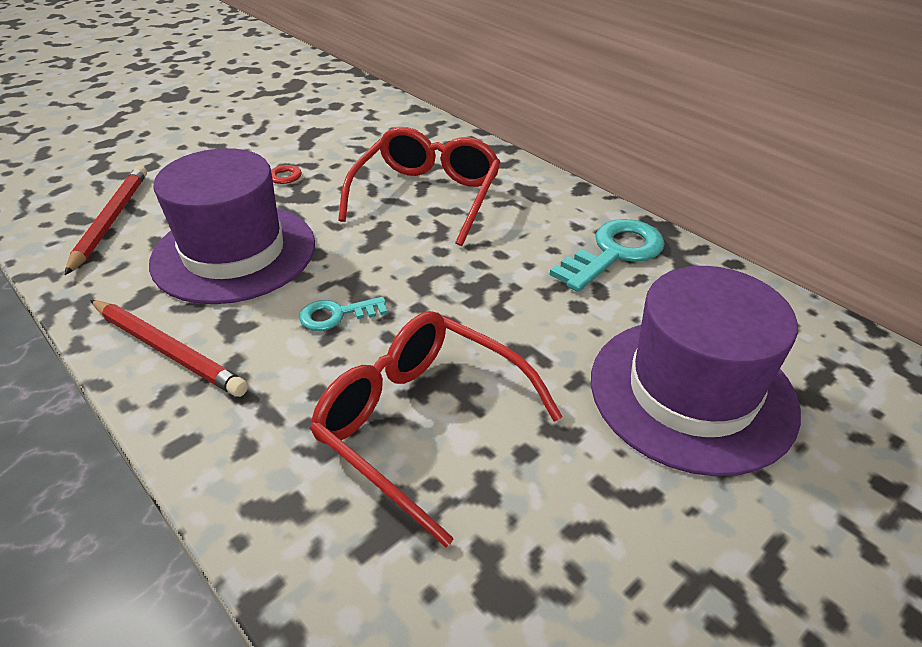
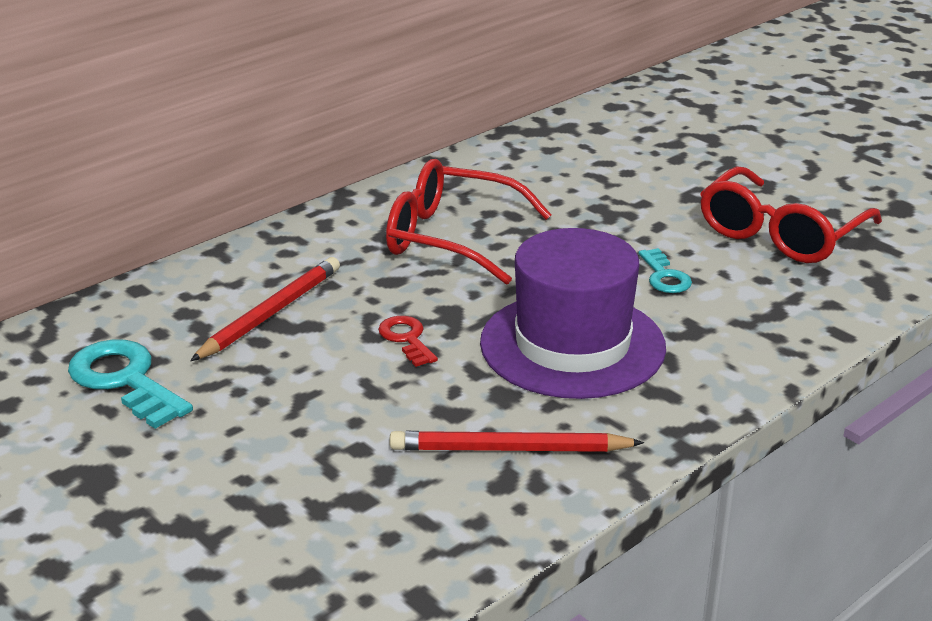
camera: 90 degrees left, 10 degrees down
red pencil [90,300,248,397] -> red pencil moved to [190,257,340,361]
turquoise key [550,219,665,292] -> turquoise key moved to [68,339,193,429]
purple hat [591,266,801,476] -> none

